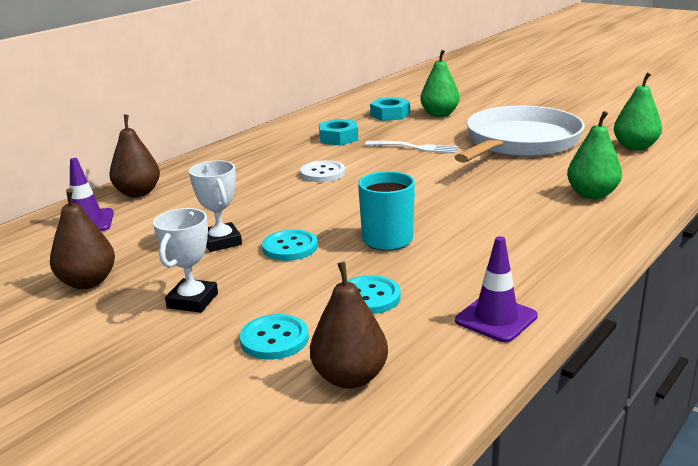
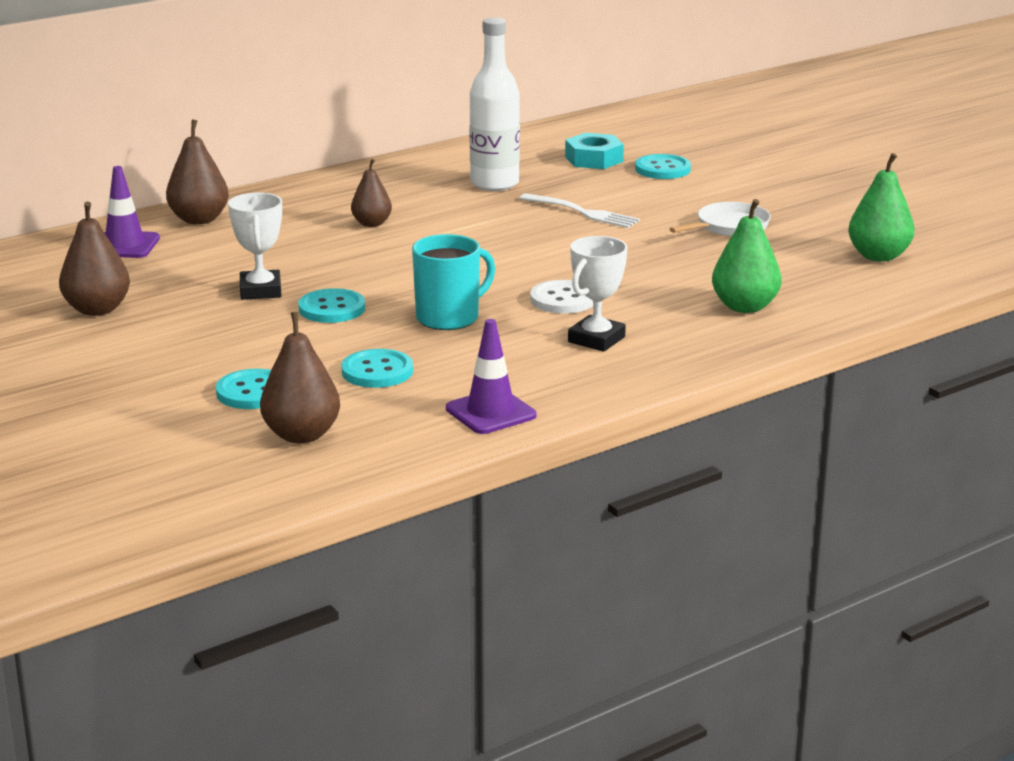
camera: 15 degrees right, 0 degrees up
white trophy [153,208,218,313] -> white trophy moved to [568,236,627,352]
white button [300,160,345,182] -> white button moved to [530,280,593,314]
turquoise nut [319,119,358,146] -> white bottle [469,18,520,191]
green pear [420,50,460,117] -> turquoise button [635,154,691,179]
white pan [455,106,585,163] -> white pan [670,202,771,236], size x0.44
none -> brown pear [351,159,392,227]

